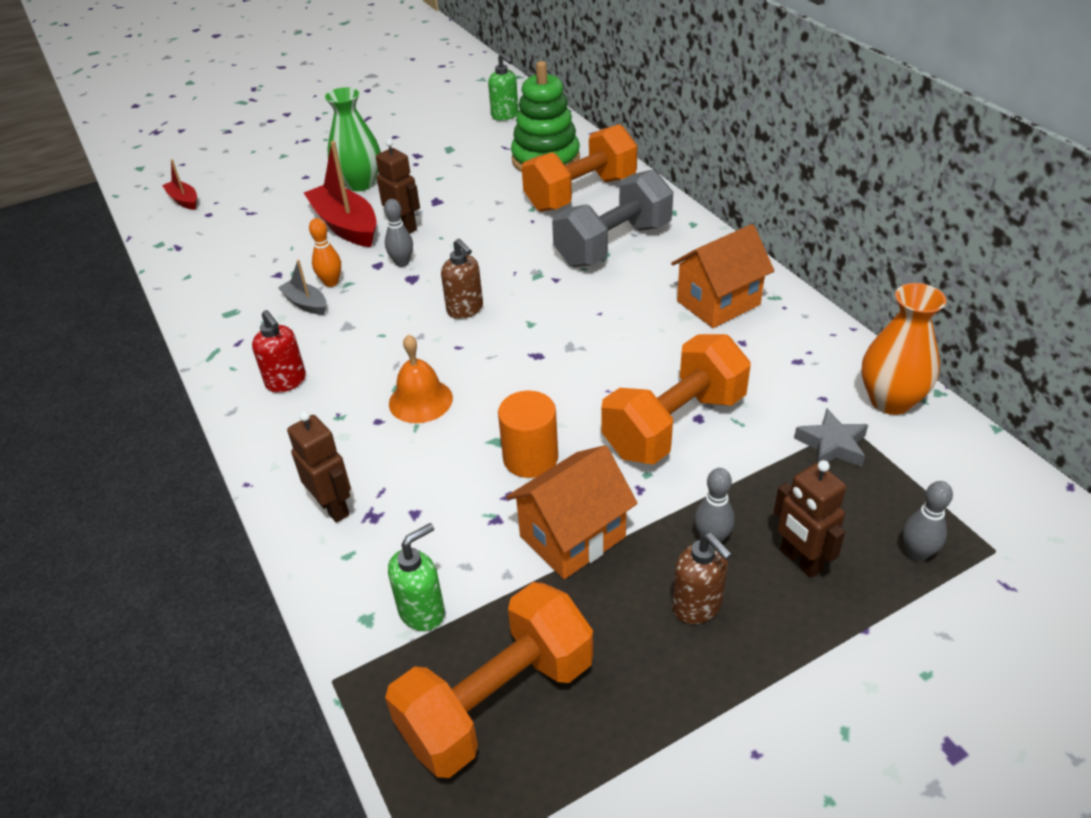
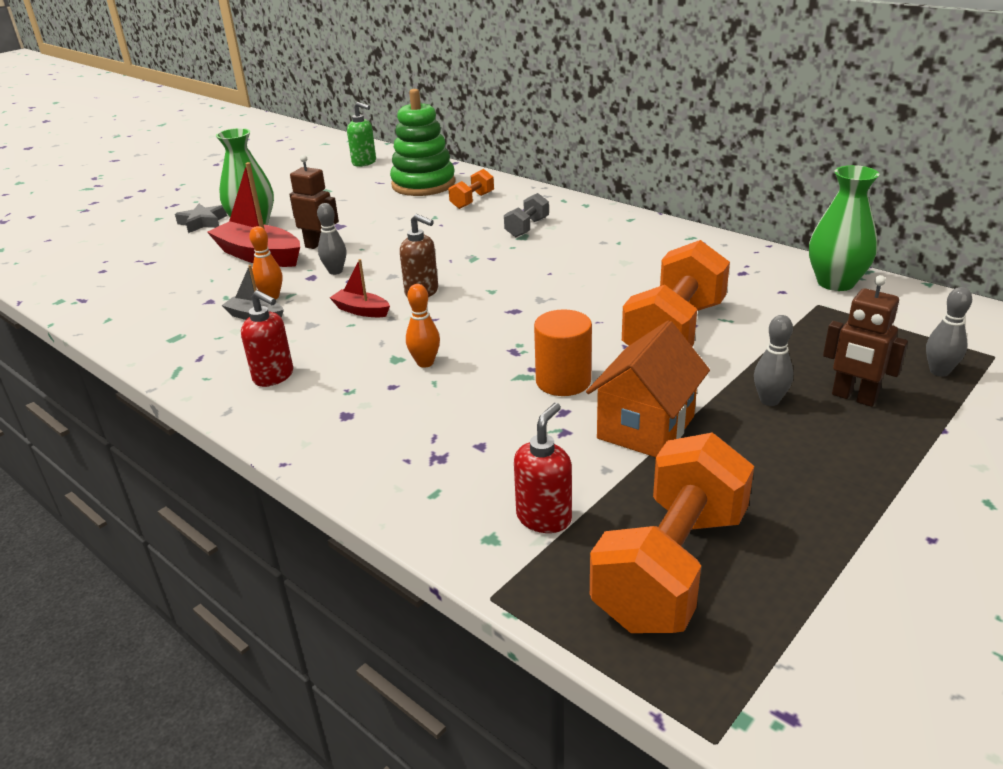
camera: 20 degrees left, 10 degrees down
red boat [162,159,197,210] -> red boat moved to [330,259,390,317]
brown robot [287,411,351,523] -> none
green soap dispenser [388,523,445,631] -> red soap dispenser [514,403,572,533]
orange bell [389,334,453,423] -> orange bowling pin [406,284,440,368]
orange dumbbell [522,124,637,212] -> orange dumbbell [448,169,494,209], size x0.49
grey dumbbell [552,170,673,267] -> grey dumbbell [504,193,549,237], size x0.49
orange house [671,224,774,328] -> none
brown soap dispenser [672,533,732,624] -> none
grey star [794,408,868,467] -> grey star moved to [175,204,227,233]
orange vase [862,283,946,415] -> green vase [809,165,880,291]

